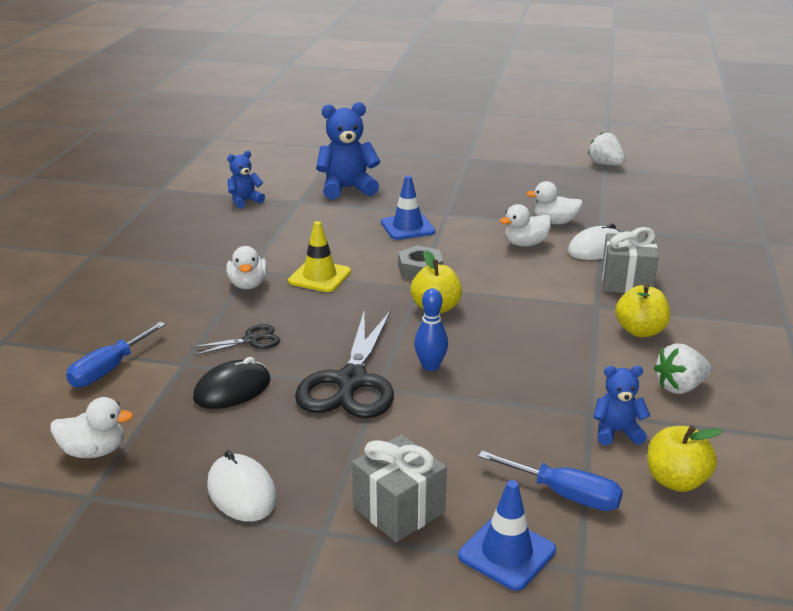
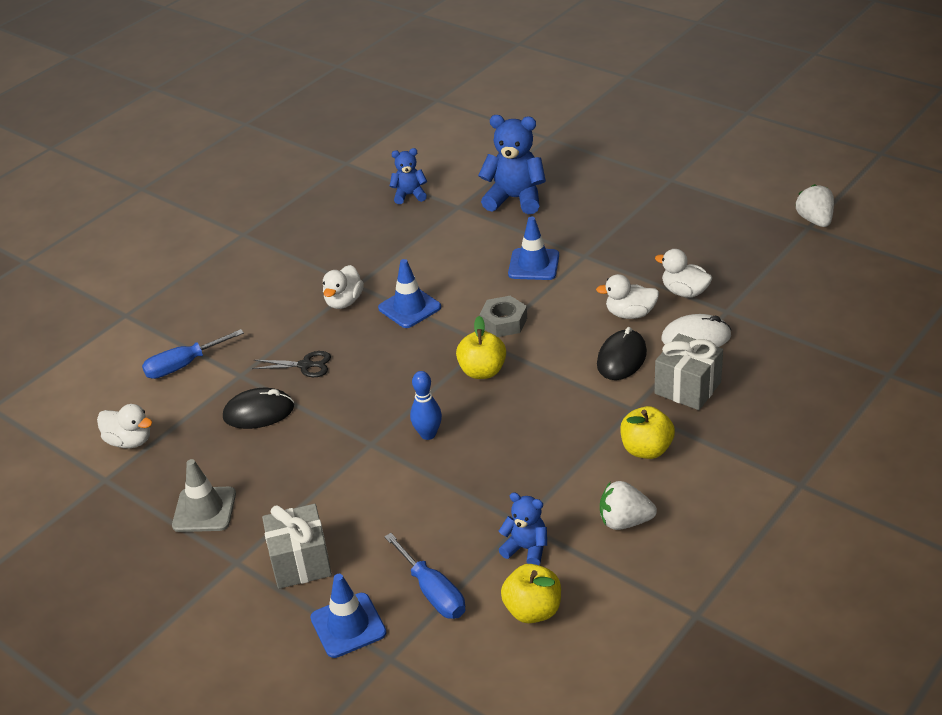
camera: 30 degrees right, 10 degrees up
white mouse [207,450,277,522] -> grey traffic cone [172,459,236,532]
yellow traffic cone [288,221,351,292] -> blue traffic cone [378,259,441,328]
black scissors [295,310,394,418] -> none
none -> black mouse [597,327,647,380]

